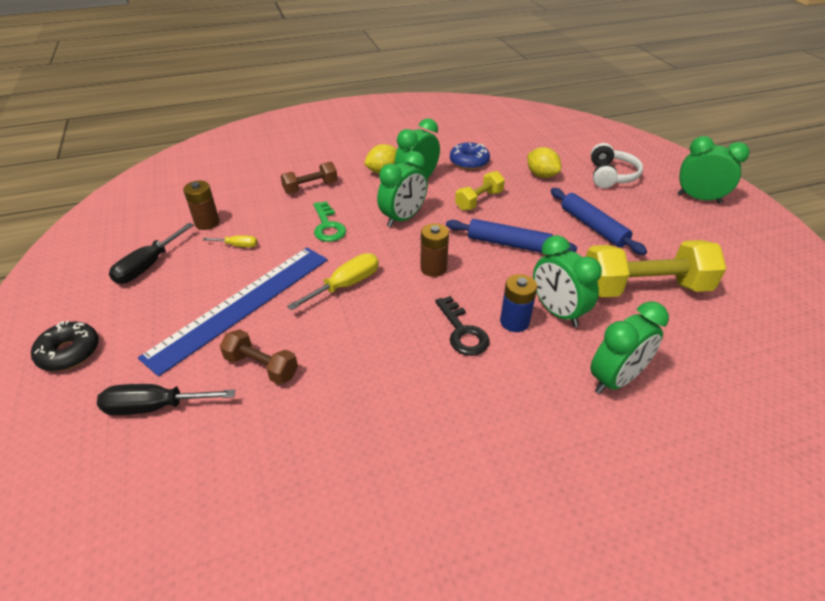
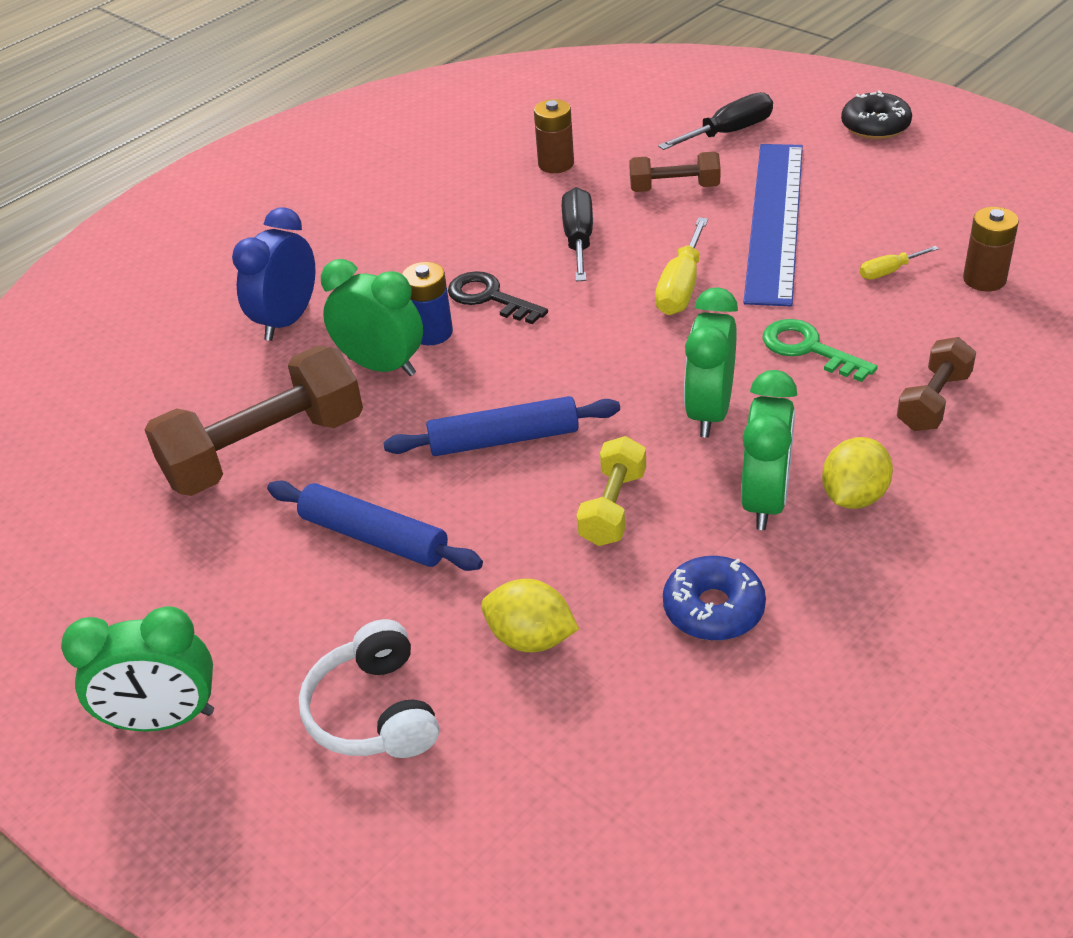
camera: 155 degrees right, 0 degrees up
black screwdriver [109,223,194,284] -> black screwdriver moved to [562,187,593,282]
brown battery [420,223,449,277] -> brown battery moved to [534,99,574,173]
yellow dumbbell [586,240,726,298] -> brown dumbbell [144,346,363,496]
green clock [590,302,669,394] -> blue clock [232,207,315,341]

